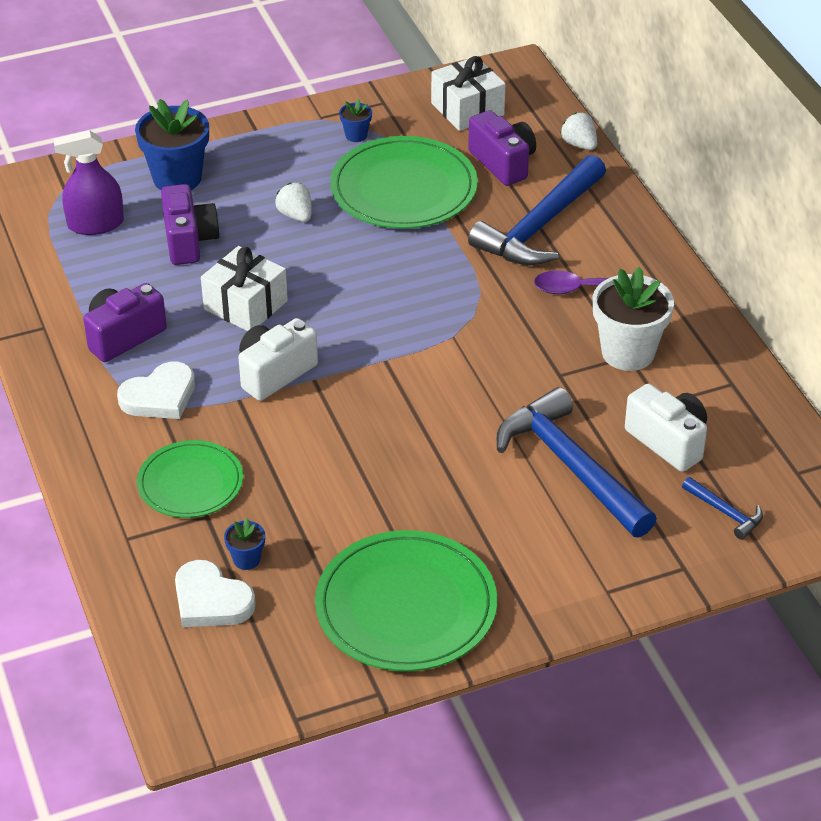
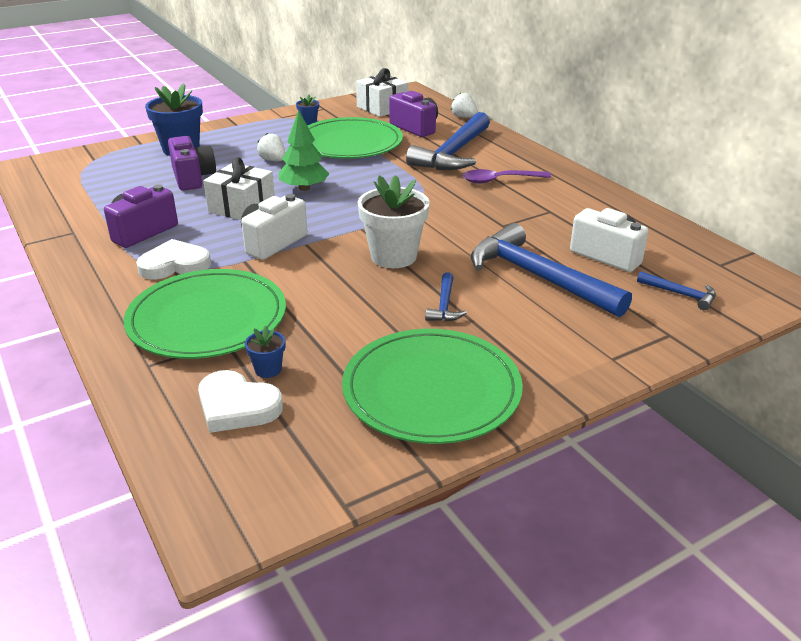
camera: 10 degrees left, 10 degrees down
purple spray bottle [53,130,124,235] -> none
white heart [117,362,195,419] -> white heart turned 150 degrees counterclockwise [136,239,211,280]
green plate [137,440,243,518] -> green plate [124,269,286,359], size x1.62
white flower pot [593,267,674,371] -> white flower pot moved to [358,175,430,268]
none -> green tree [279,110,330,191]
none -> blue hammer [425,272,467,321]

